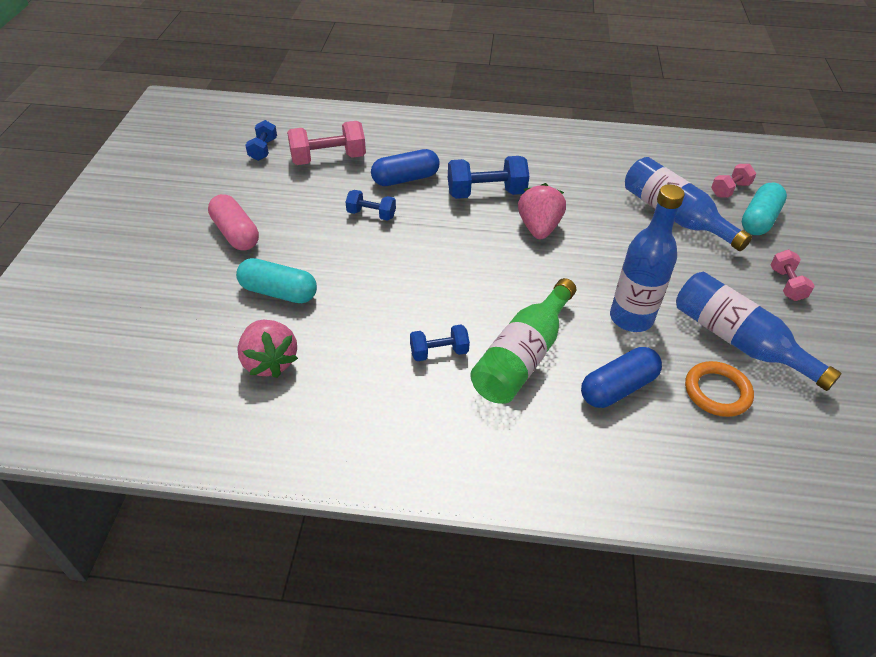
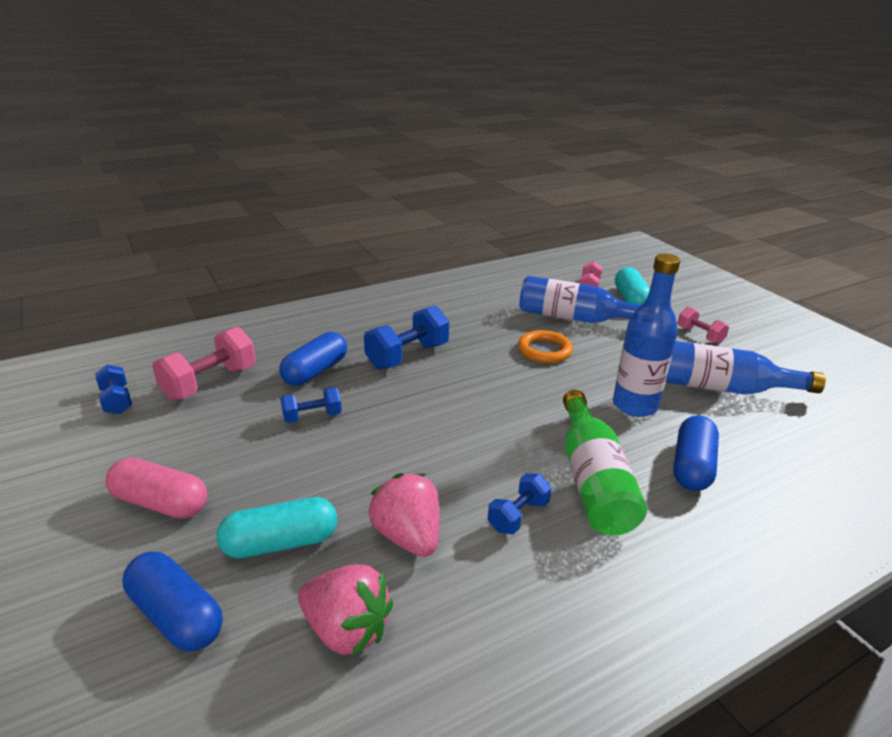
camera: 35 degrees left, 15 degrees down
pink strawberry [518,183,566,239] -> pink strawberry moved to [369,473,439,557]
orange ring [685,361,754,417] -> orange ring moved to [518,330,573,363]
none -> blue capsule [123,551,223,651]

